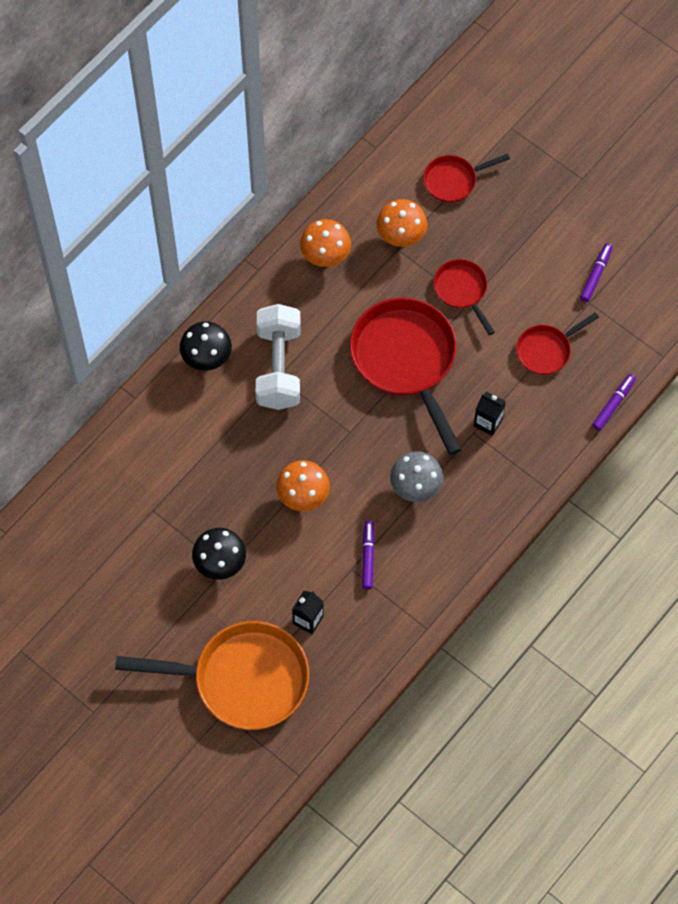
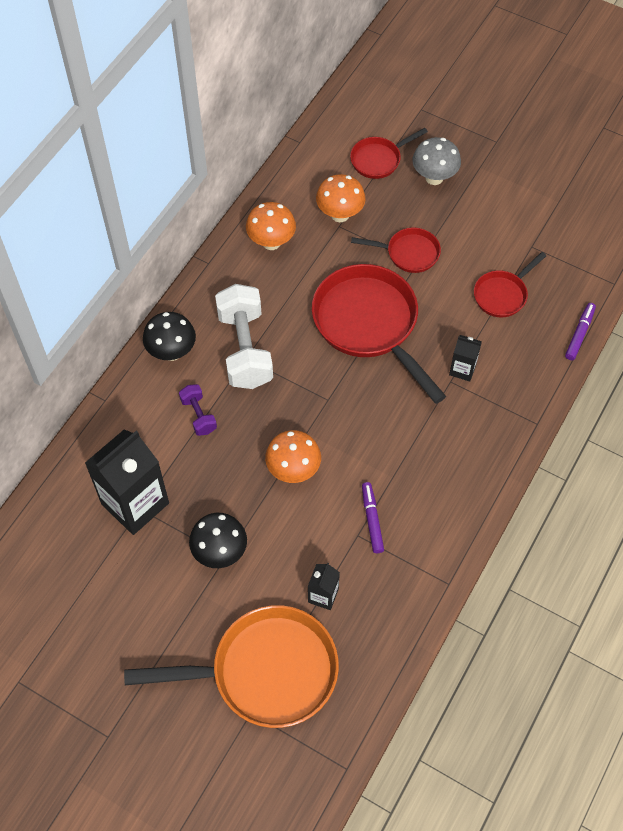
camera: 10 degrees left, 5 degrees down
grey mushroom [390,451,443,502] -> grey mushroom moved to [413,137,461,185]
red pan [434,259,495,335] -> red pan turned 135 degrees clockwise [351,228,441,273]
purple marker [580,243,613,302] -> none
none -> black carton [85,430,169,535]
none -> purple dumbbell [179,384,217,436]

